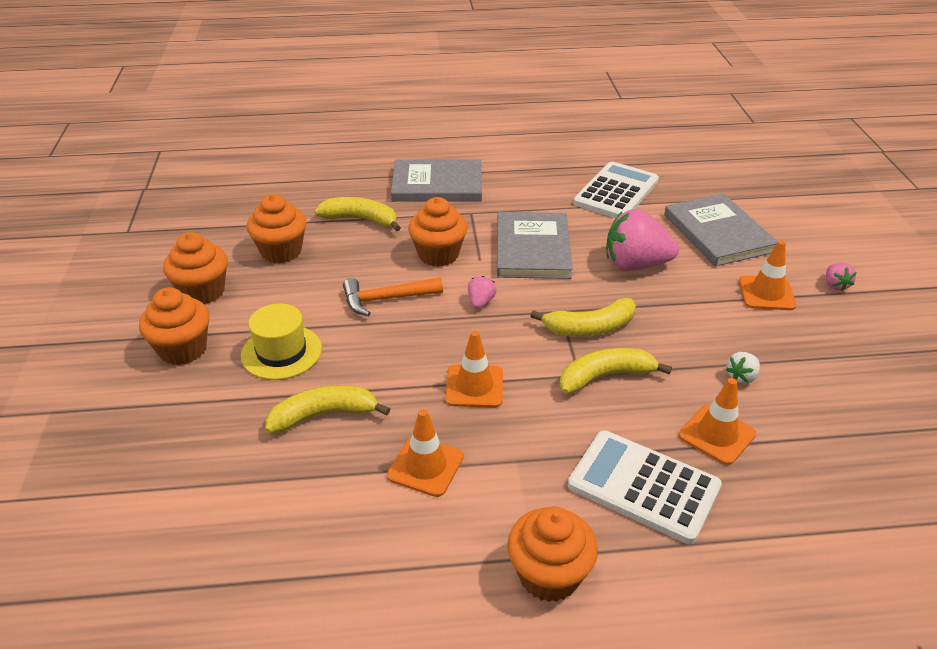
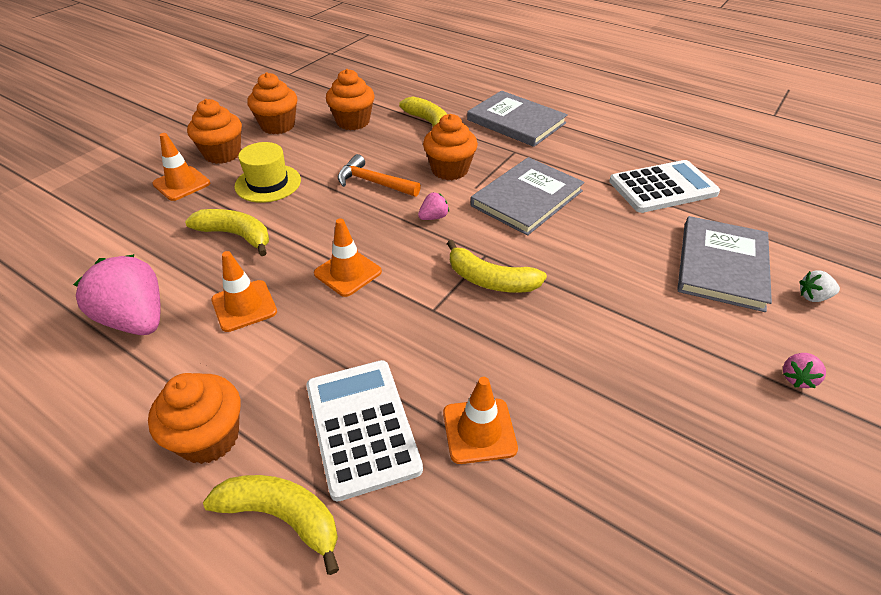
camera: 40 degrees right, 5 degrees up
yellow banana [559,348,672,394] -> yellow banana moved to [203,475,339,575]
pink strawberry [606,209,679,271] -> pink strawberry moved to [73,254,161,335]
white strawberry [726,352,760,384] -> white strawberry moved to [799,270,840,302]
orange traffic cone [739,240,797,310] -> orange traffic cone moved to [152,133,210,201]

